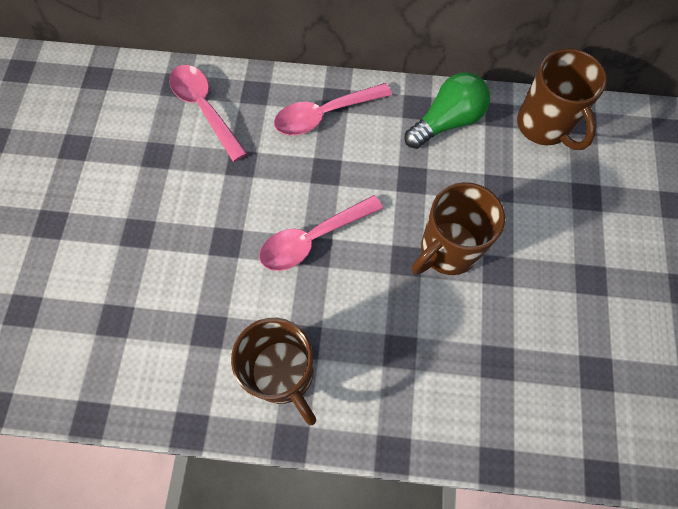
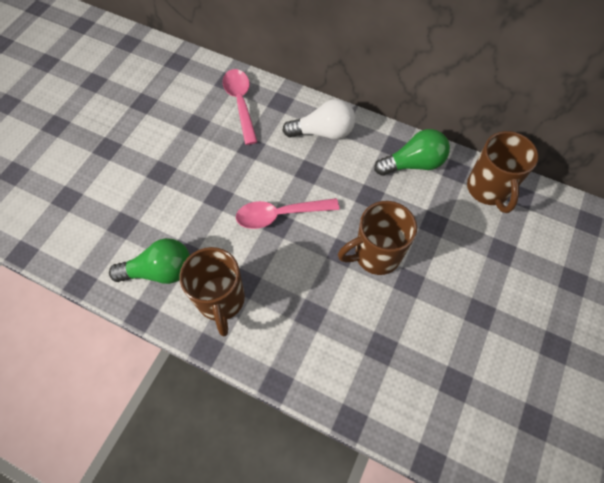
camera: 20 degrees right, 5 degrees down
pink spoon [274,83,392,135] -> white light bulb [282,99,355,139]
none -> green light bulb [109,238,190,284]

